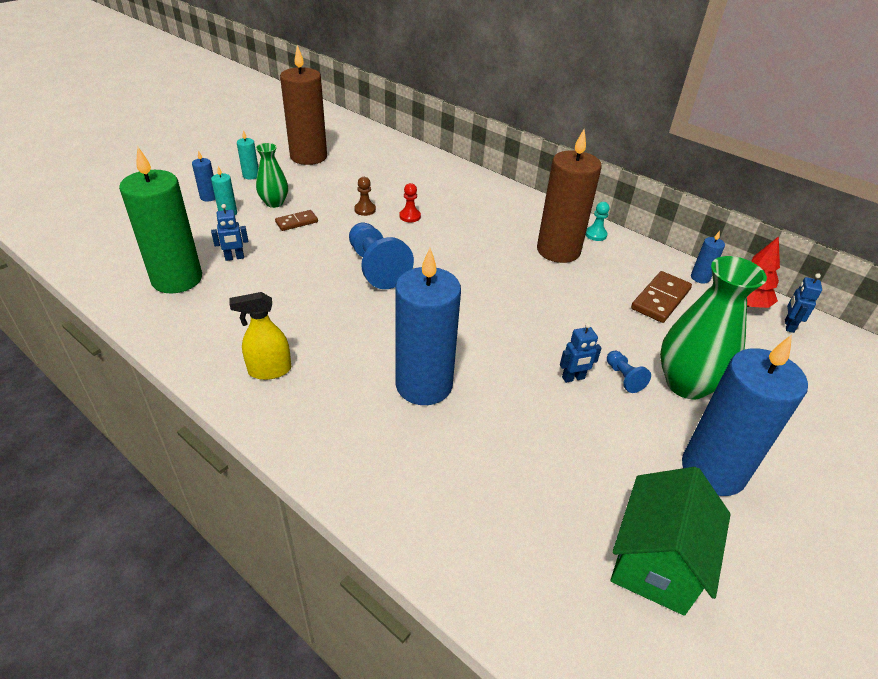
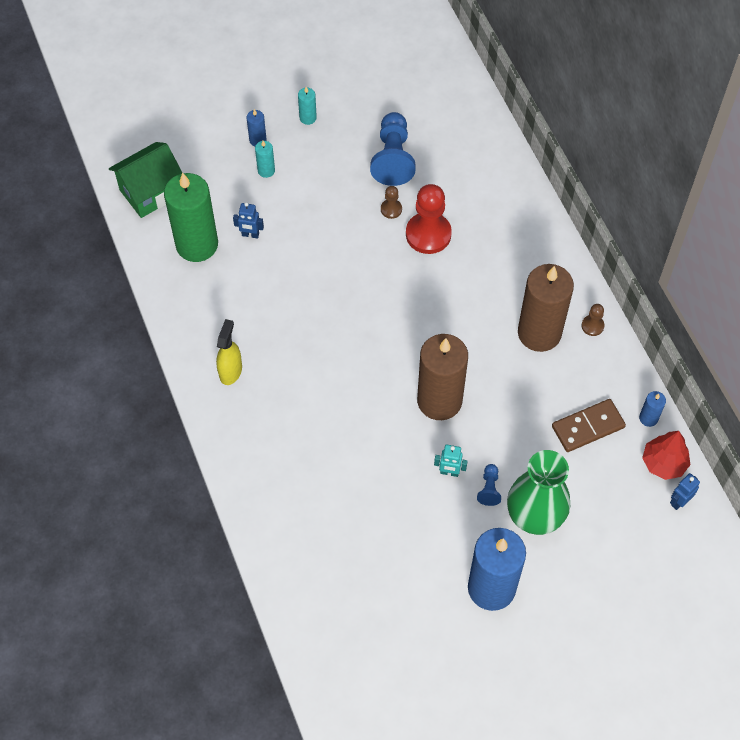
camera: 30 degrees right, 20 degrees up
yellow spray bottle [229,292,291,380] -> yellow spray bottle turned 90 degrees clockwise [216,319,242,385]
green vase [256,143,288,208] -> none
brown domino [275,210,318,231] -> none
brown candle [280,45,327,165] -> brown candle moved to [417,334,468,420]
blue pawn [349,223,414,289] -> blue pawn moved to [370,112,416,186]
blue candle [395,248,461,405] -> none
red pawn [399,183,421,223] -> red pawn [406,184,452,254], size x2.10
blue robot [560,323,602,383] -> turquoise robot [434,445,468,477]
turquoise pawn [585,202,610,241] -> brown pawn [582,304,604,336]
green house [611,467,731,616] -> green house moved to [109,142,182,218]

